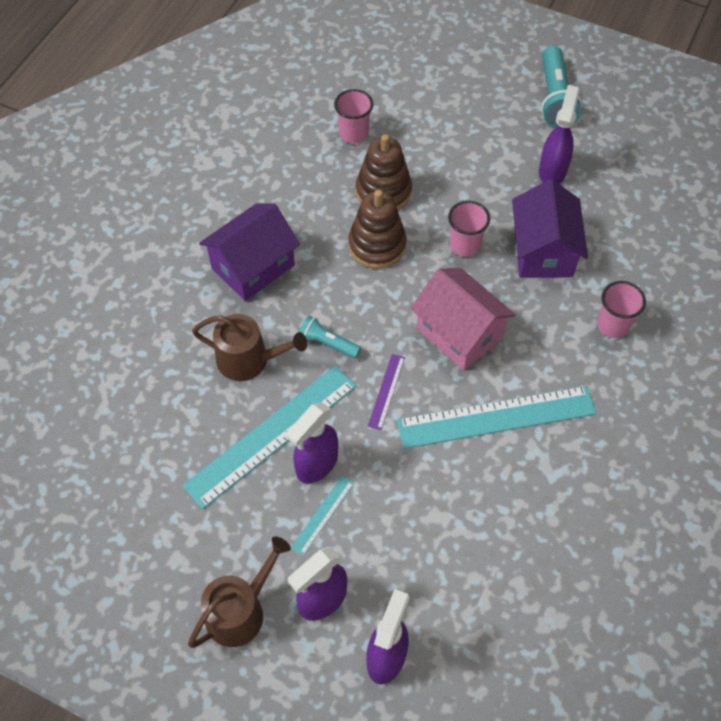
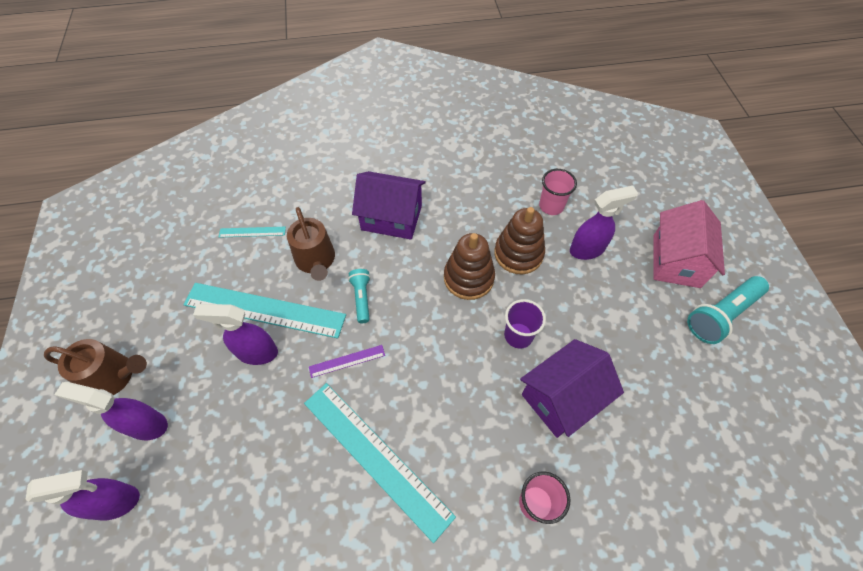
camera: 55 degrees right, 0 degrees up
turquoise ruler [291,476,354,556] -> turquoise ruler moved to [219,227,286,238]
pink house [411,268,516,370] -> pink house moved to [653,200,725,288]
pink cup [448,201,490,257] -> purple cup [504,299,546,348]
purple spray bottle [539,85,580,184] -> purple spray bottle moved to [570,186,638,260]

